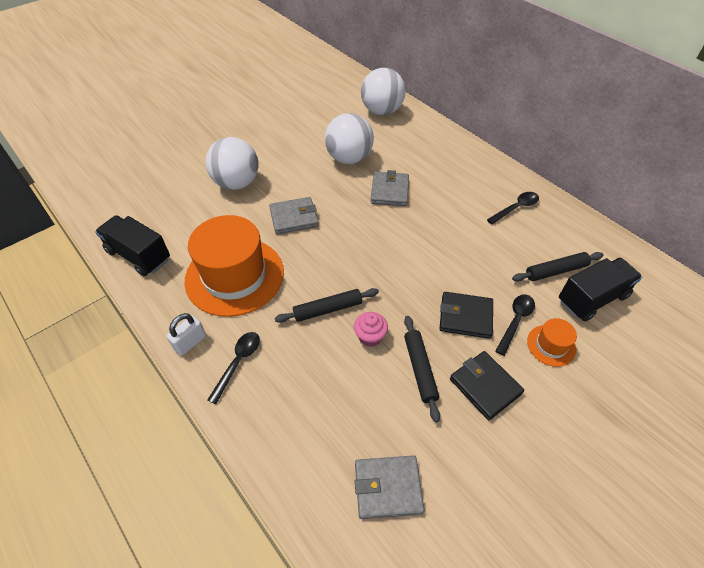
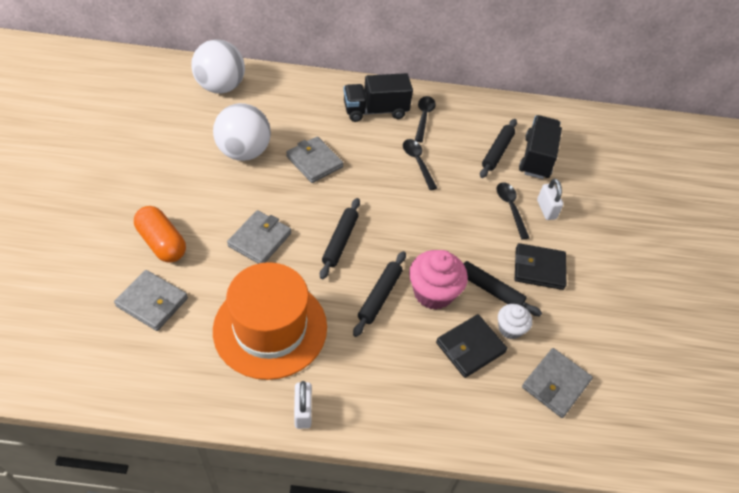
camera: 50 degrees left, 0 degrees up
black truck [95,215,170,276] -> black truck moved to [343,73,413,122]
white ball [206,137,259,190] -> orange capsule [134,206,186,263]
black spoon [207,332,260,404] -> black spoon moved to [403,139,437,190]
pink cupcake [354,312,388,347] -> pink cupcake [409,250,468,310], size x1.71
black wallet [439,292,493,339] -> black wallet moved to [436,314,507,378]
orange hat [527,318,577,367] -> white padlock [537,178,563,220]
none -> grey wallet [114,270,188,331]
none -> black rolling pin [320,198,360,279]
none -> white cupcake [498,304,532,339]

